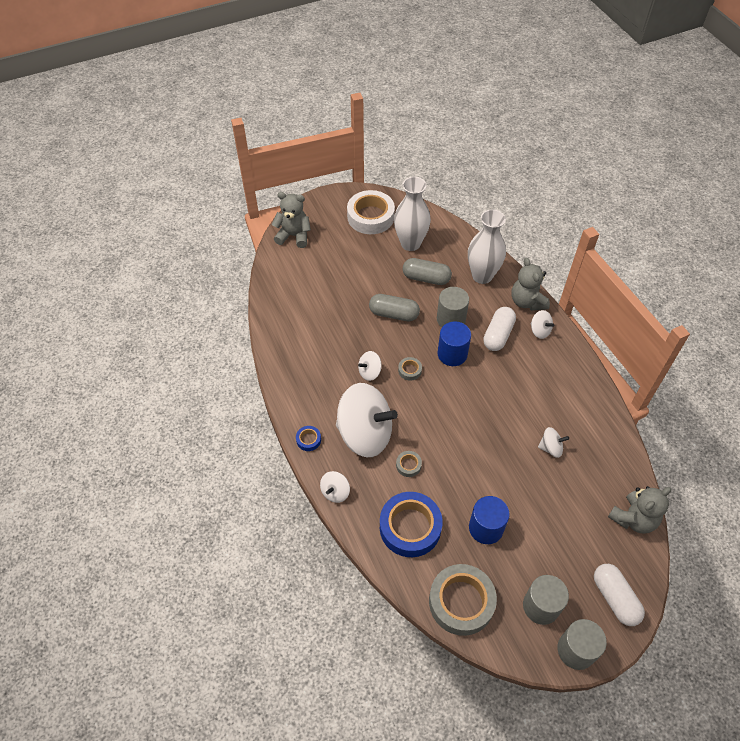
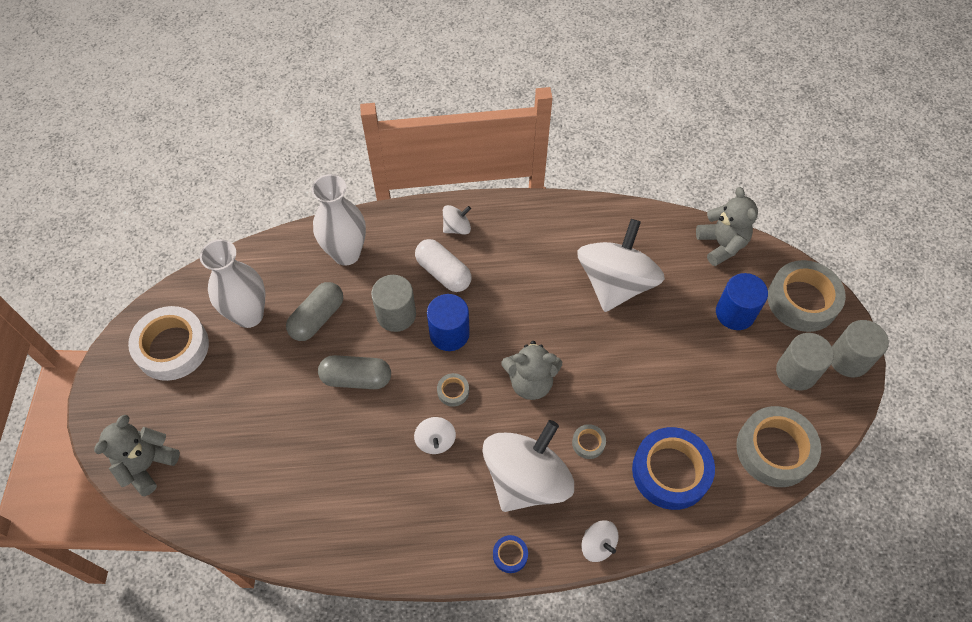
camera: 70 degrees left, 5 degrees up
grey capsule [369,294,420,321] -> grey capsule turned 60 degrees clockwise [318,355,391,389]
blue cylinder [469,496,510,544] -> blue cylinder moved to [716,273,768,330]
grey teddy bear [512,258,550,311] -> grey teddy bear moved to [501,341,562,400]
white spinning top [538,427,569,458] -> white spinning top [577,219,665,312], size x2.35
white capsule [594,564,645,626] -> grey tape [767,260,846,332]

